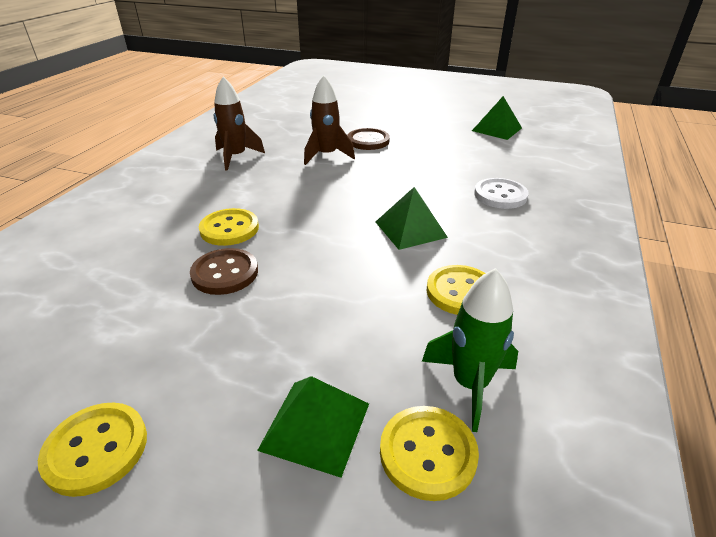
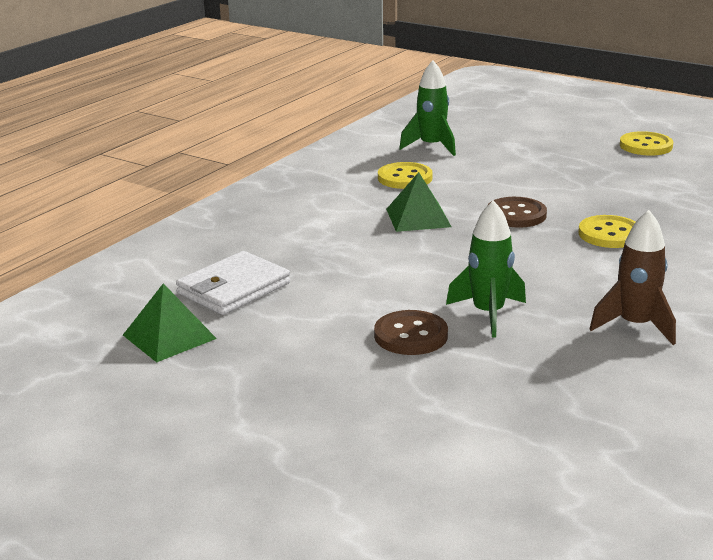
camera: 165 degrees left, 10 degrees down
brown button [190,248,258,295] -> brown button moved to [487,197,547,228]
green pyramid [257,376,369,478] -> none
brown rocket [304,75,355,165] -> green rocket [446,200,526,338]
yellow button [380,406,479,501] -> none
white button [474,178,529,209] -> none
none -> white wallet [176,251,290,315]

